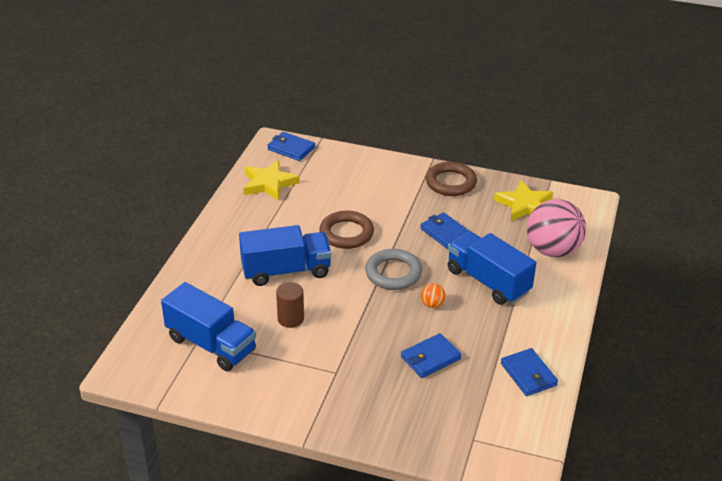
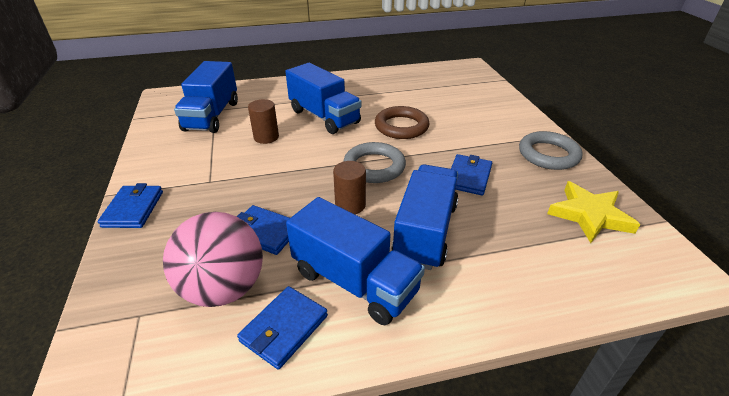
camera: 60 degrees right, 0 degrees up
yellow star [243,160,300,201] -> none
blue wallet [267,132,315,161] -> blue wallet moved to [98,183,163,228]
orange ball [421,283,446,308] -> brown cylinder [333,161,366,214]
brown ring [426,162,477,196] -> grey ring [519,131,583,170]
pink ball [527,199,586,257] -> pink ball moved to [163,212,263,307]
none -> blue truck [286,197,425,325]

